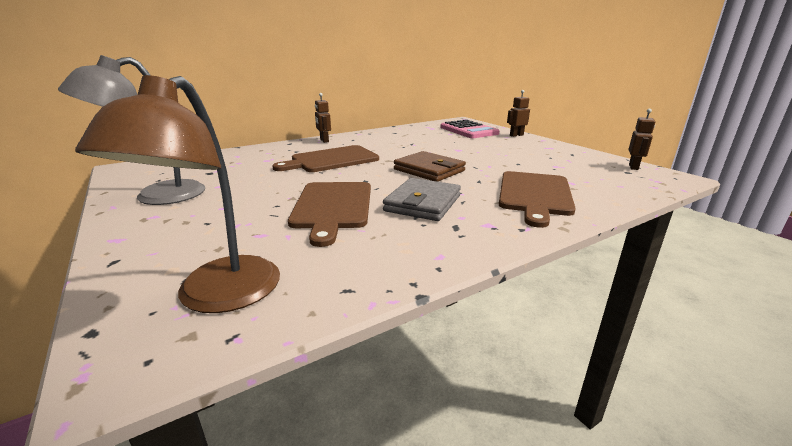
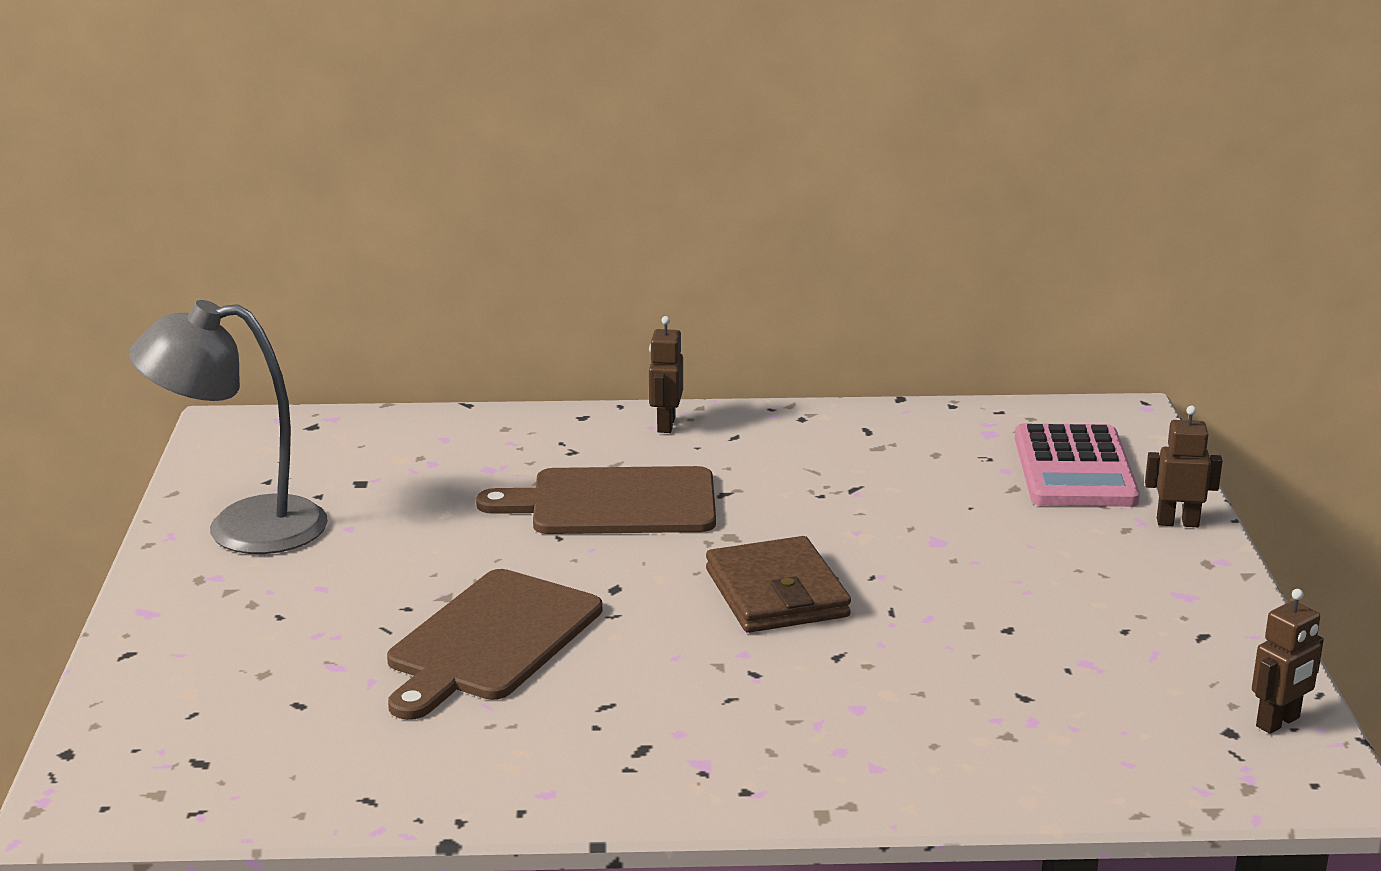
camera: 30 degrees right, 0 degrees up
brown lamp [75,75,280,313] -> none
grey wallet [383,178,461,221] -> none
brown cutting board [499,171,576,228] -> none

